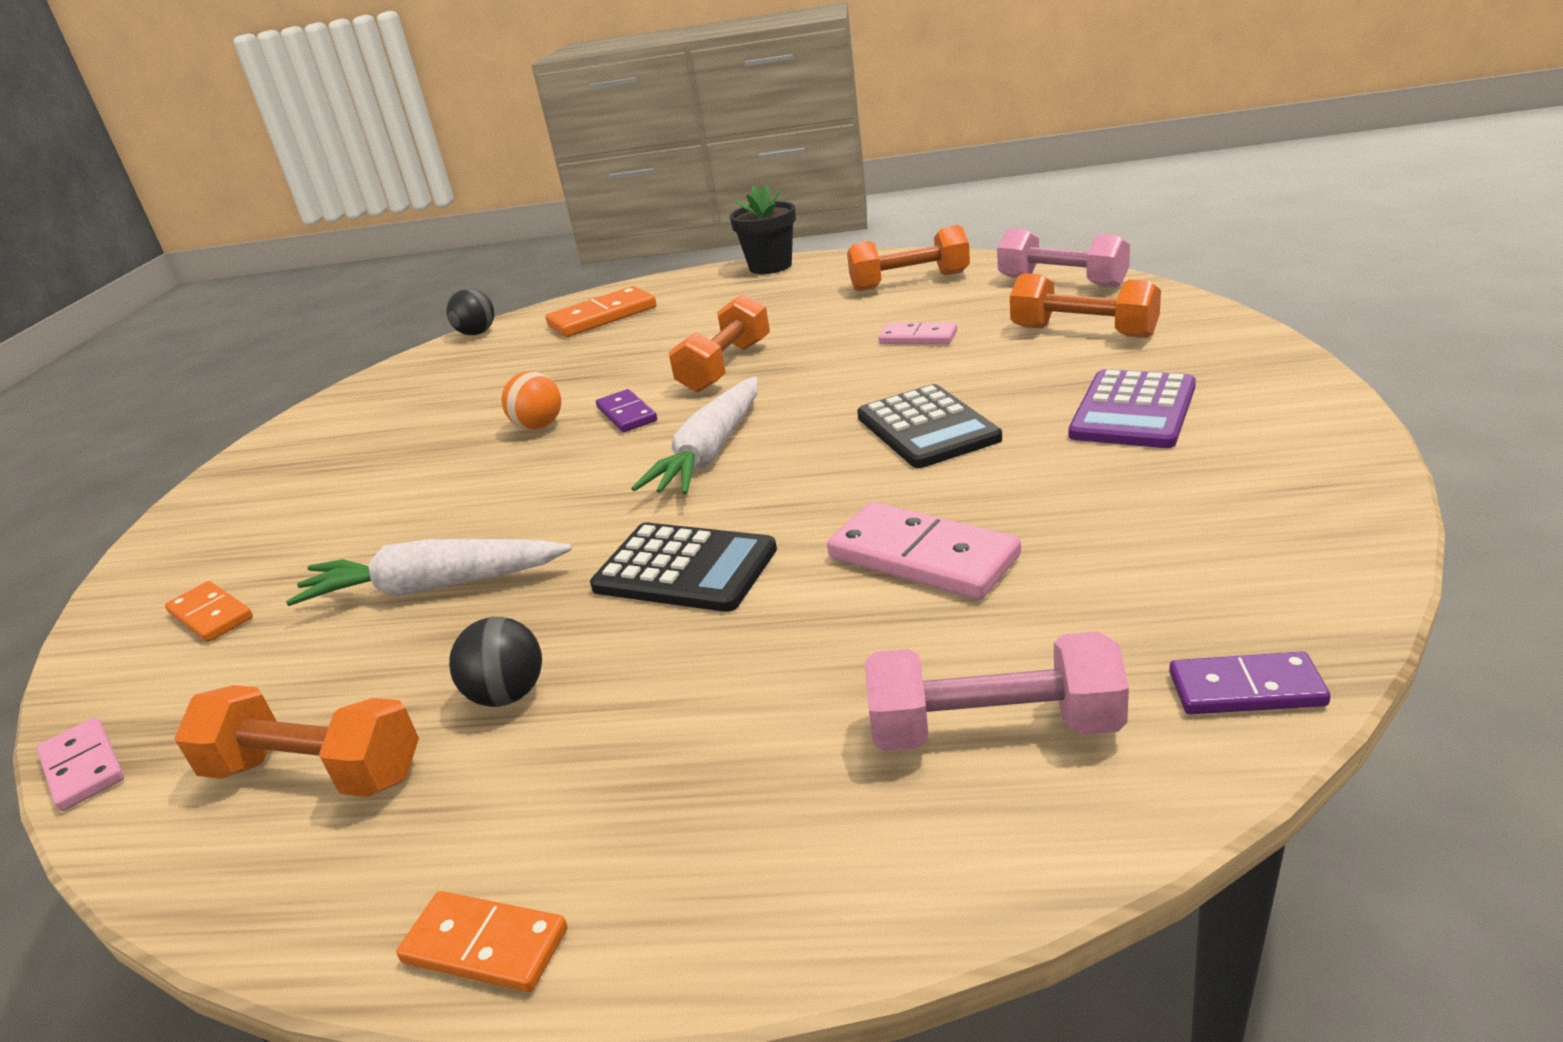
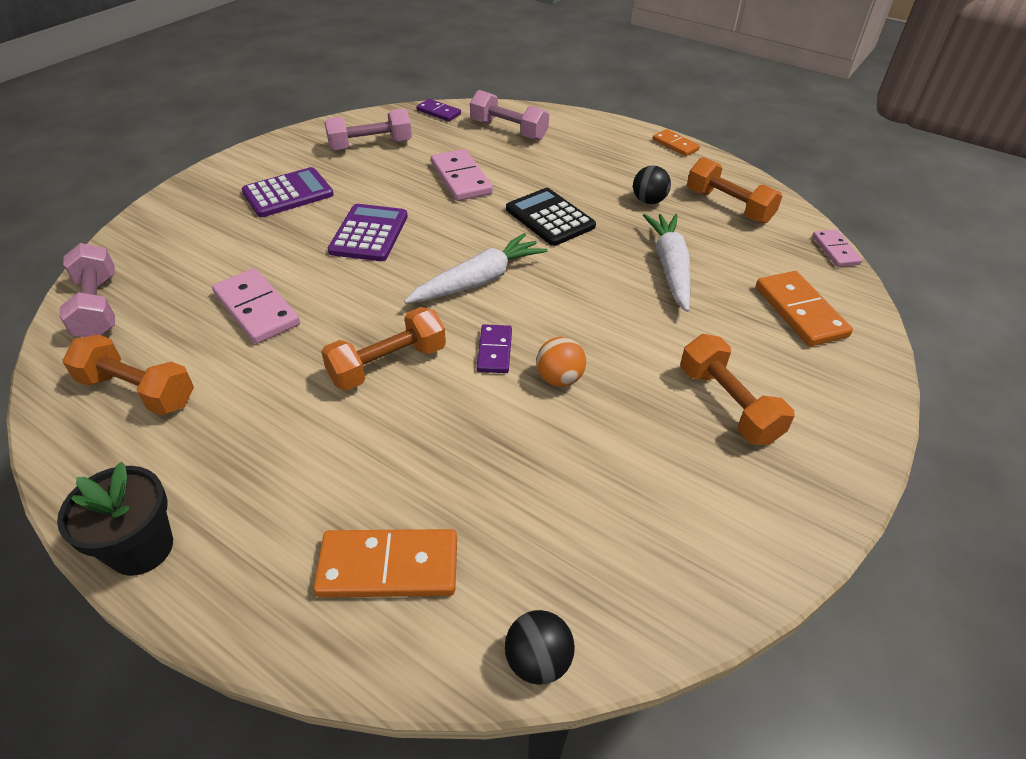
camera: 155 degrees left, 15 degrees up
orange domino [165,581,253,642] -> orange domino [756,271,853,346], size x1.65
white carrot [286,539,572,606] -> white carrot turned 120 degrees counterclockwise [643,214,690,312]
black calculator [857,384,1002,468] -> purple calculator [328,204,408,261]
pink domino [878,322,957,344] -> pink domino [212,268,300,344], size x1.65
orange dumbbell [1010,273,1161,338] -> orange dumbbell moved to [680,334,795,445]
none -> pink dumbbell [325,108,412,151]

